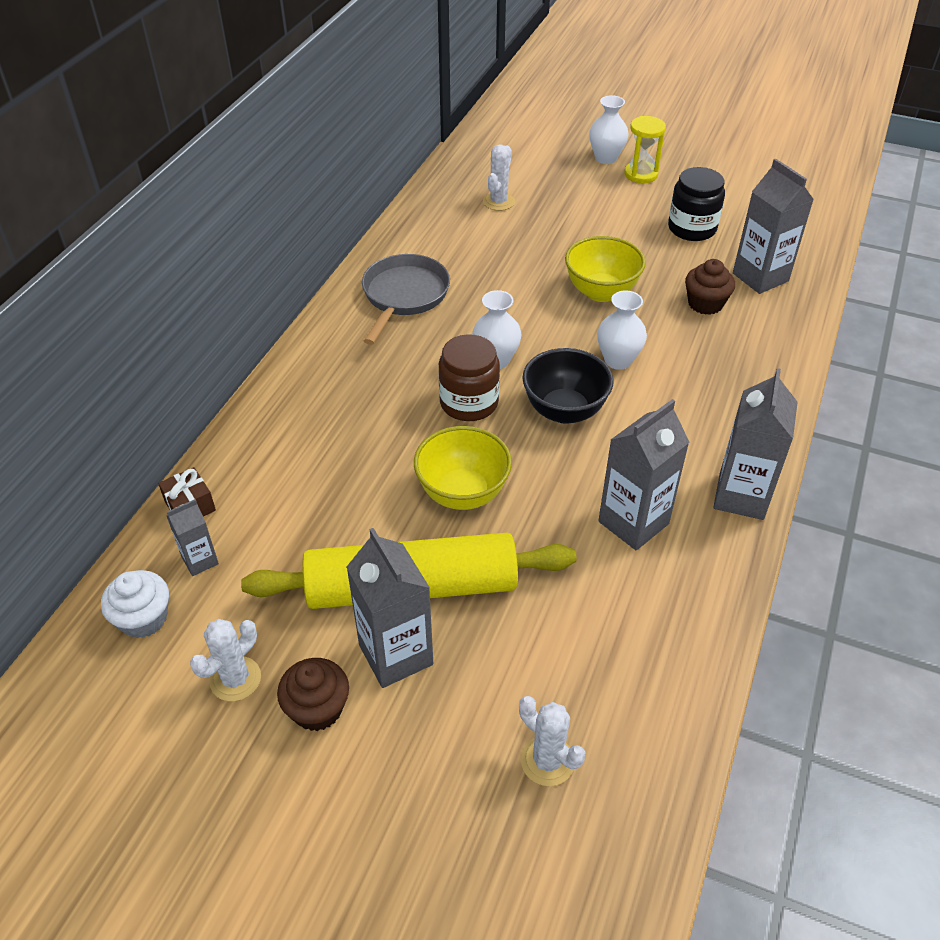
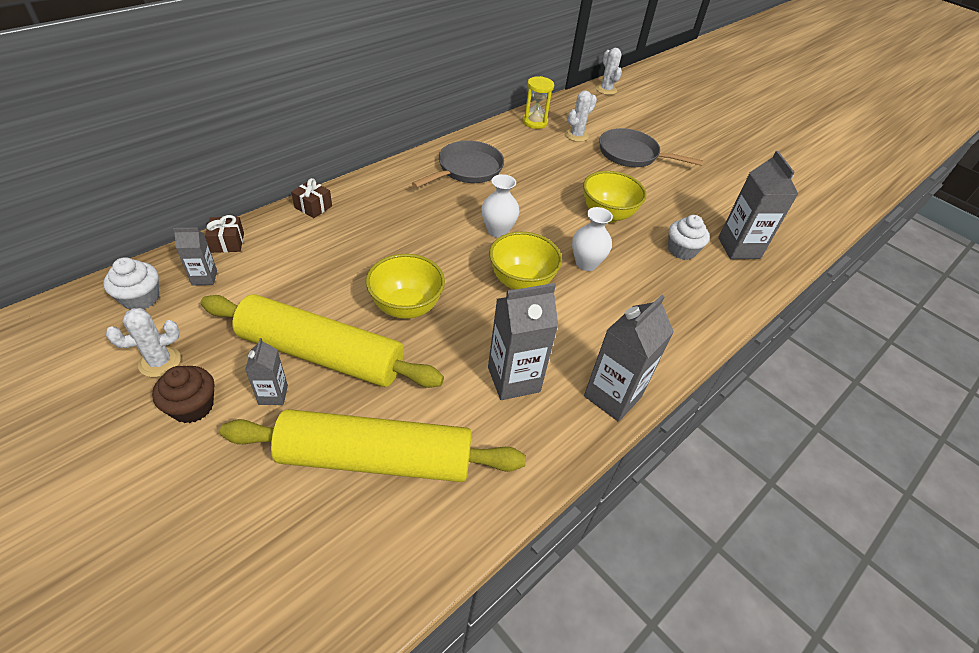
camera: 20 degrees right, 0 degrees up
grey carton [346,528,433,688] -> grey carton [245,338,288,405], size x0.54
brown jar [439,334,500,421] -> none
white cactus [519,696,585,786] -> white cactus moved to [596,48,622,95]
black bowl [522,348,614,424] -> yellow bowl [489,232,562,290]
white vase [589,95,628,164] -> none
yellow hourglass [624,116,666,183] -> yellow hourglass moved to [523,76,554,129]
black jar [668,167,725,241] -> none
brown cupcake [685,259,735,315] -> white cupcake [668,215,710,260]
none -> yellow rolling pin [220,409,526,482]
none -> brown gift [291,178,332,218]
none -> grey pan [599,128,703,167]

